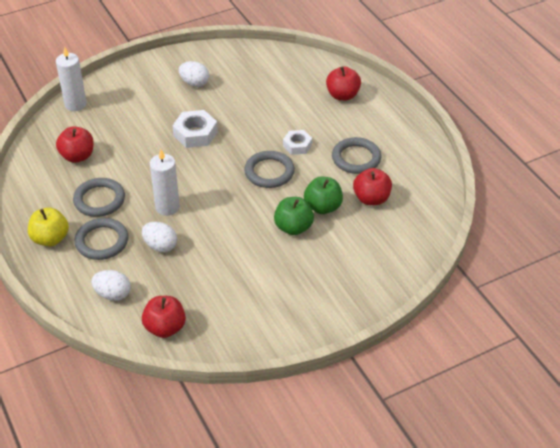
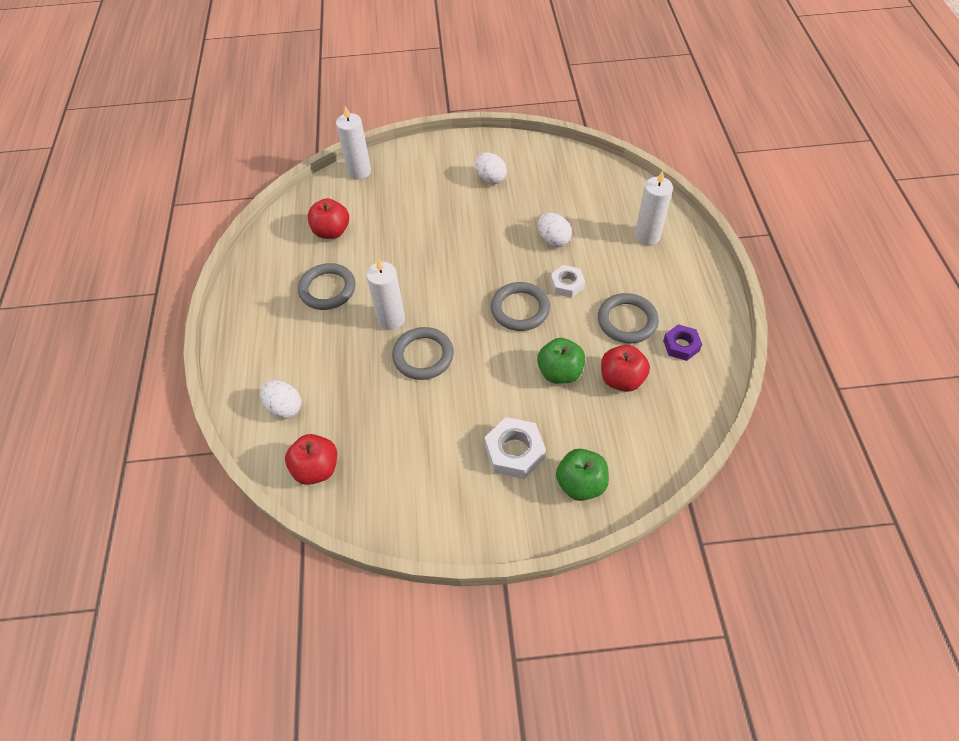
camera: 25 degrees right, 10 degrees up
yellow apple [28,207,69,247] -> none
grey ring [74,218,128,260] -> grey ring moved to [392,327,454,380]
white egg [142,222,177,252] -> white egg moved to [538,213,572,247]
white nut [173,110,218,148] -> white nut moved to [484,417,546,479]
green apple [274,197,314,235] -> green apple moved to [556,449,609,501]
red apple [326,66,361,101] -> white candle [635,171,673,245]
none -> purple nut [663,324,702,361]

